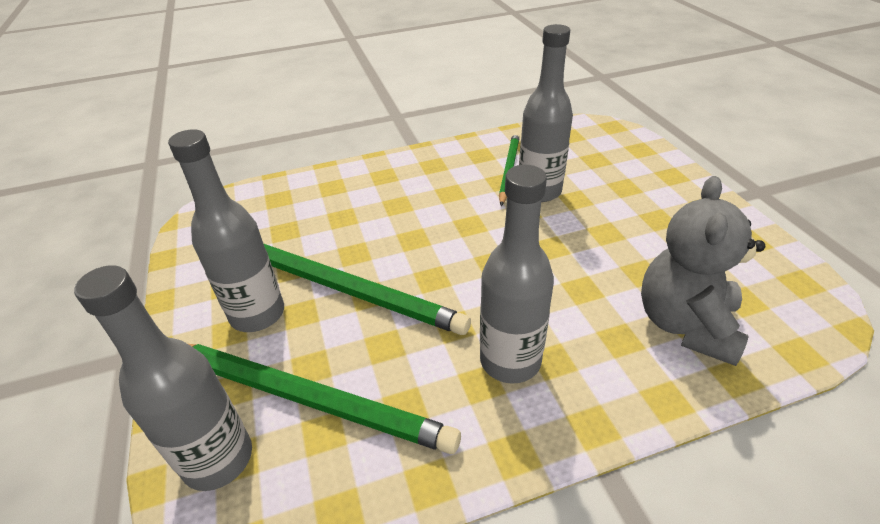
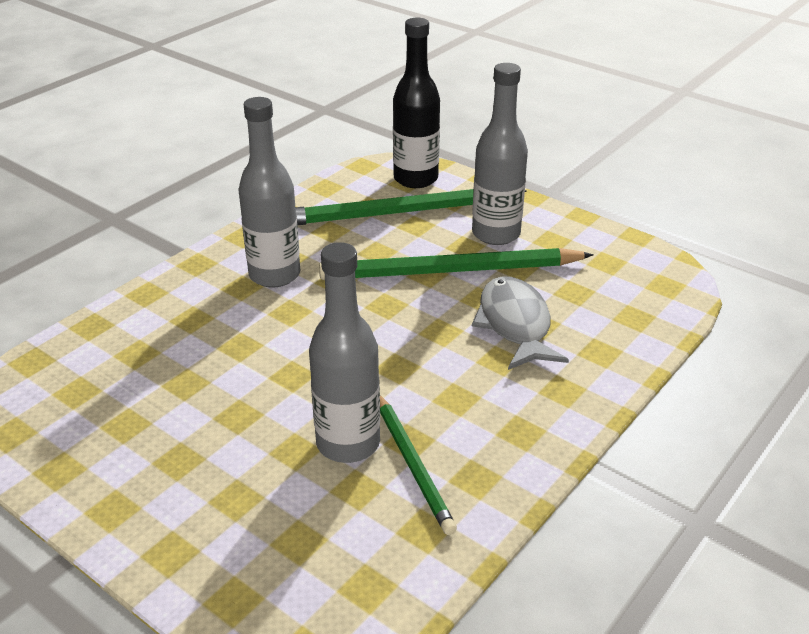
camera: 145 degrees right, 5 degrees down
grey bottle [74,265,252,491] -> black bottle [393,18,440,188]
grey teddy bear [641,176,765,366] -> none
none -> grey fish [472,276,569,370]

